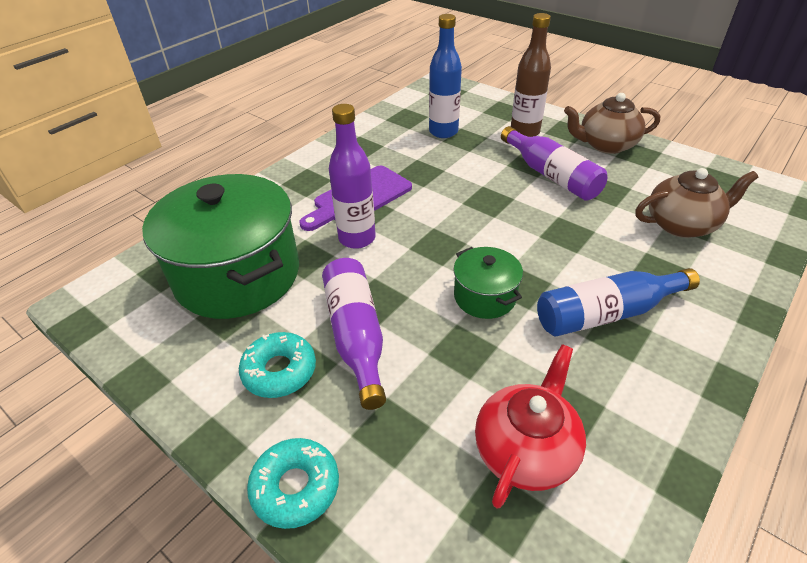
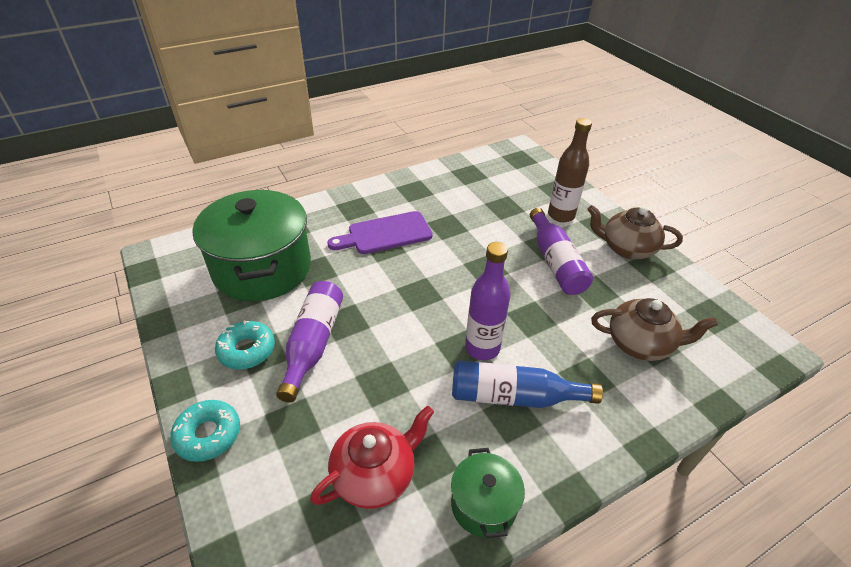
camera: 20 degrees right, 0 degrees up
purple bottle [329,104,376,249] -> purple bottle moved to [465,242,511,360]
blue bottle [429,14,462,138] -> none
green pot [453,247,523,319] -> green pot moved to [451,448,525,538]

